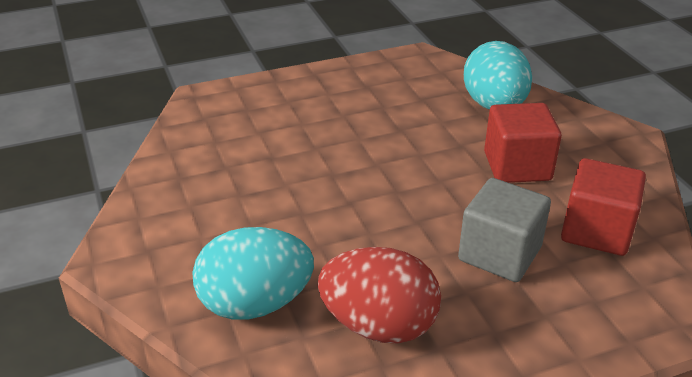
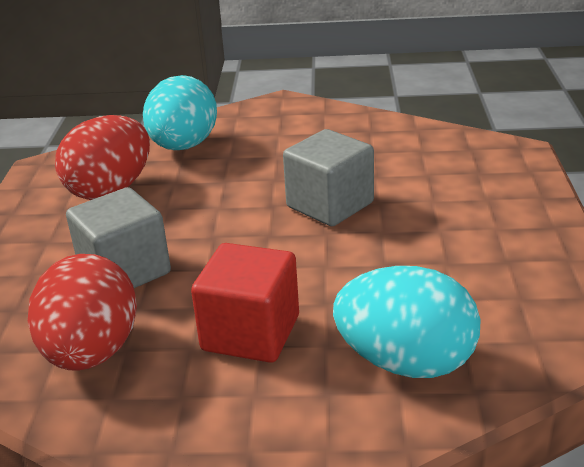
camera: 115 degrees right, 5 degrees down
red cube [561,158,646,256] -> red egg [28,254,137,371]
none -> grey cube [283,129,374,226]

